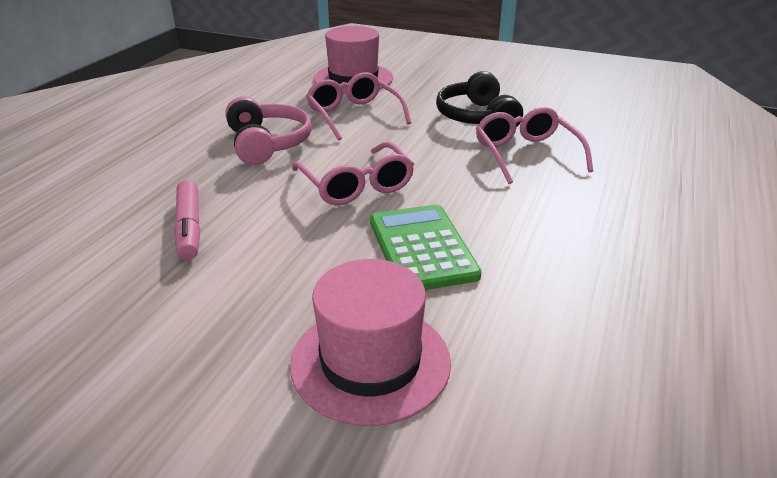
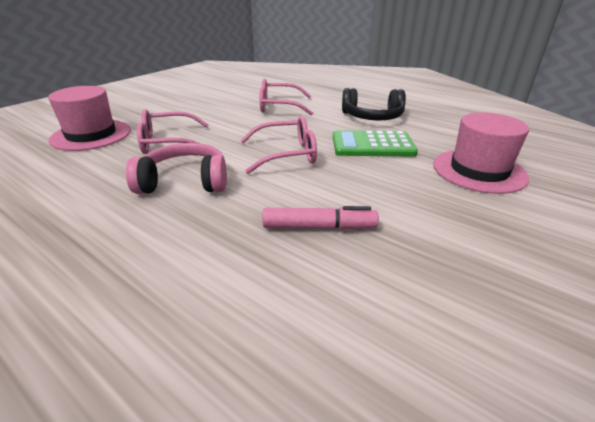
camera: 75 degrees left, 0 degrees up
black headphones [436,71,523,127] -> black headphones moved to [342,88,406,120]

